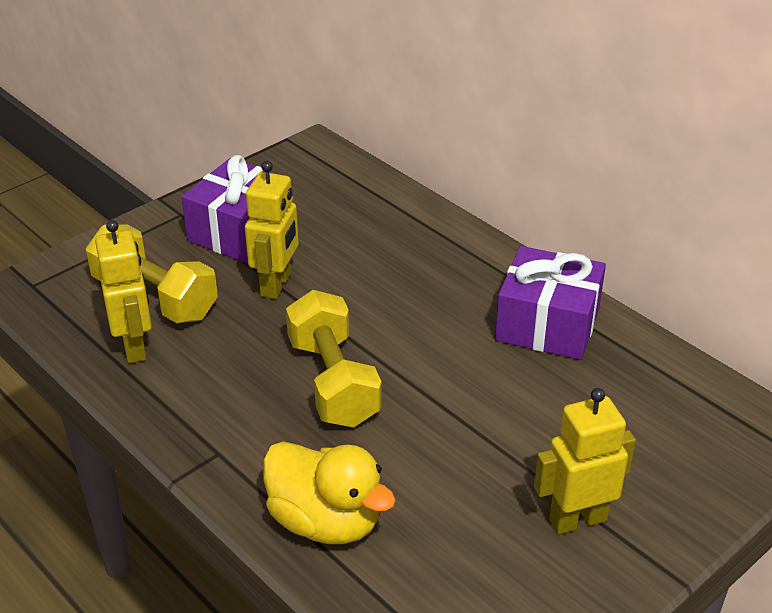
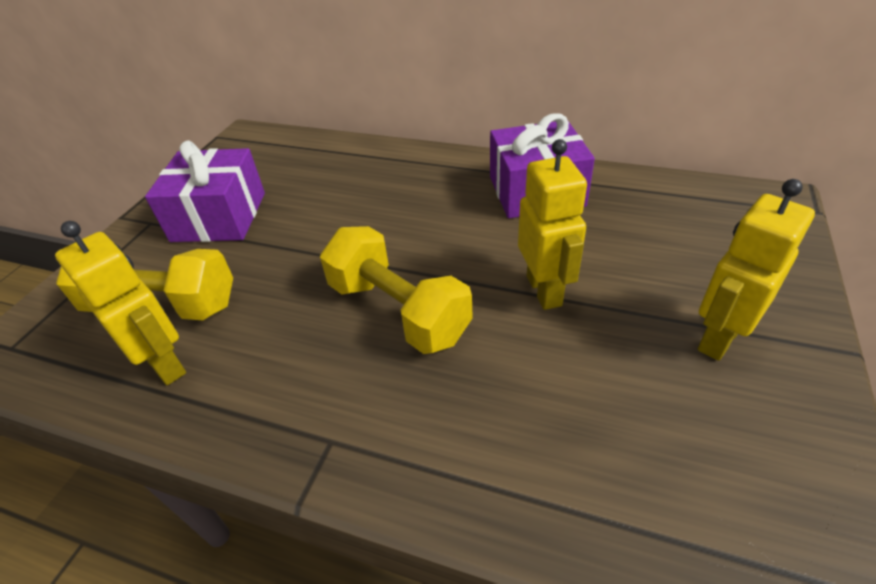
camera: 25 degrees left, 5 degrees up
yellow robot [245,161,298,299] -> yellow robot moved to [518,139,587,310]
yellow duck [263,442,396,544] -> none

